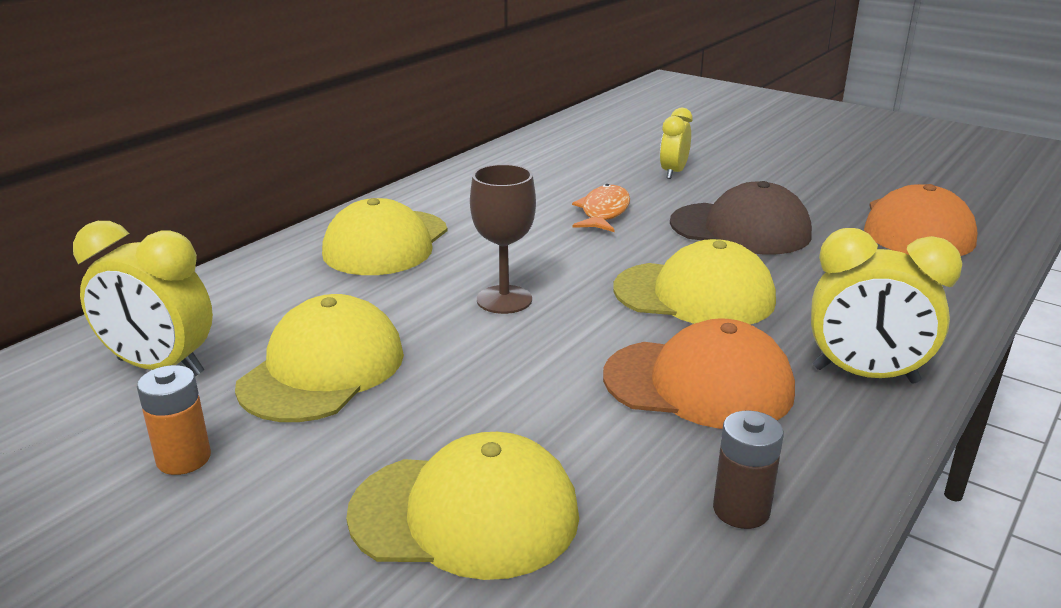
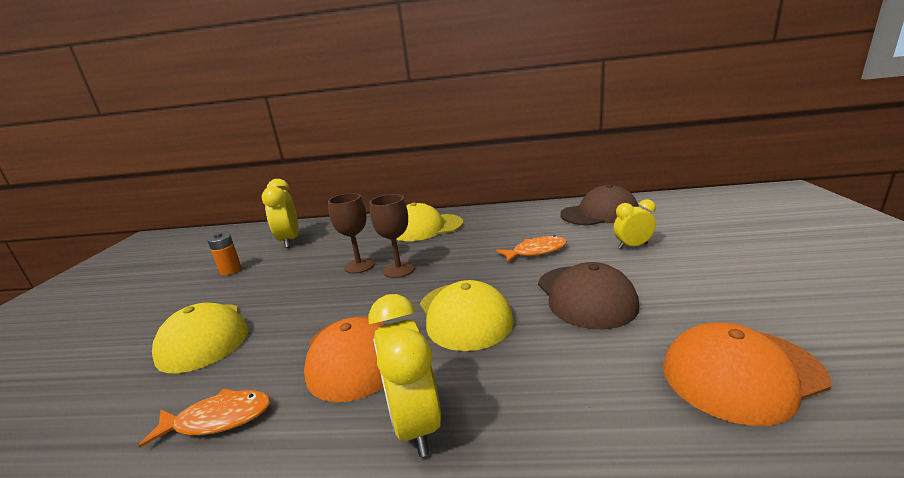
camera: 60 degrees right, 5 degrees down
yellow cap [235,294,404,422] -> none
brown battery [713,411,784,529] -> orange fish [138,389,271,448]
none -> brown goblet [328,193,374,274]
none -> brown cap [560,184,639,226]

